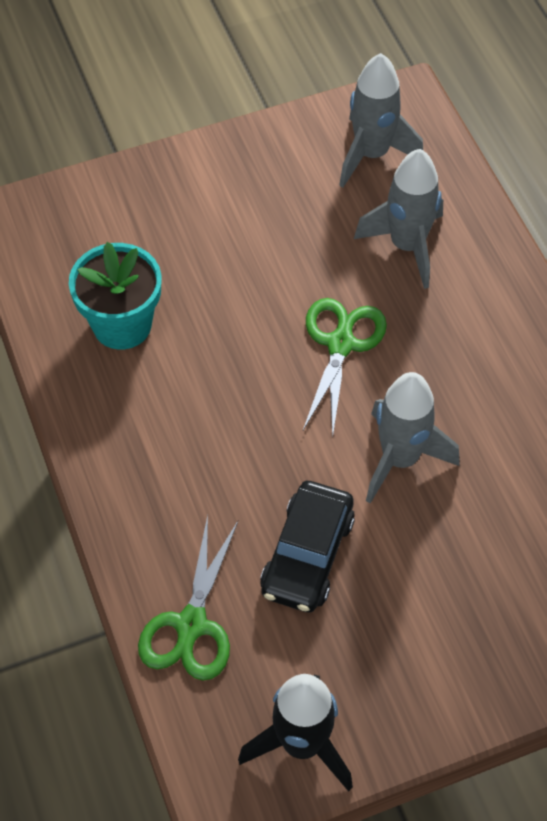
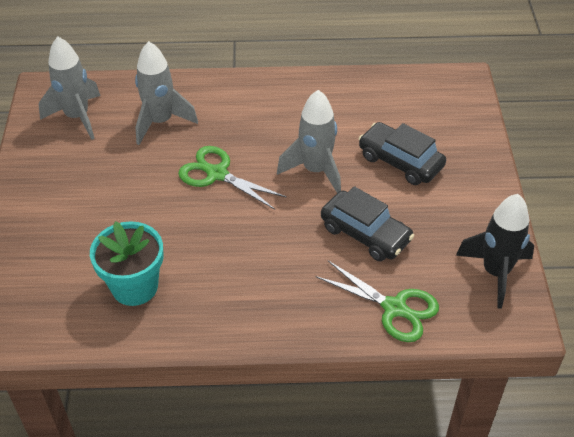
camera: 70 degrees left, 10 degrees down
none -> black car [359,122,446,185]

